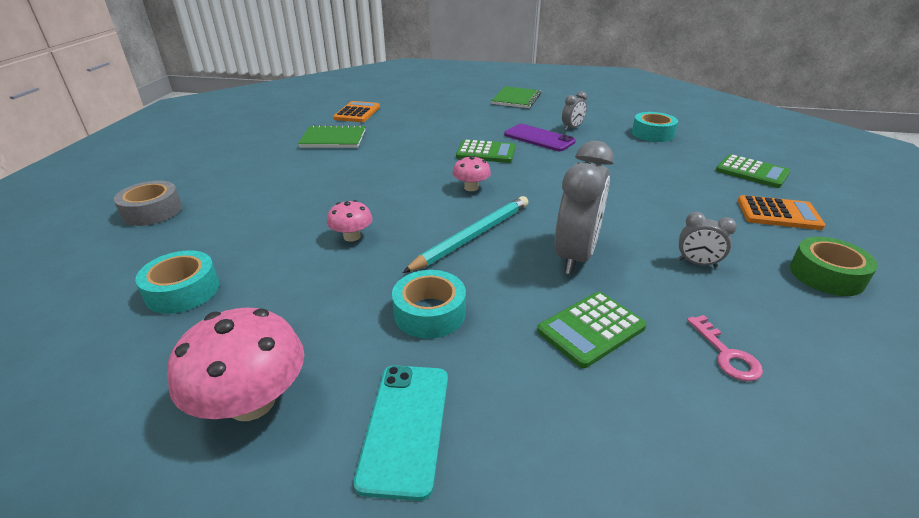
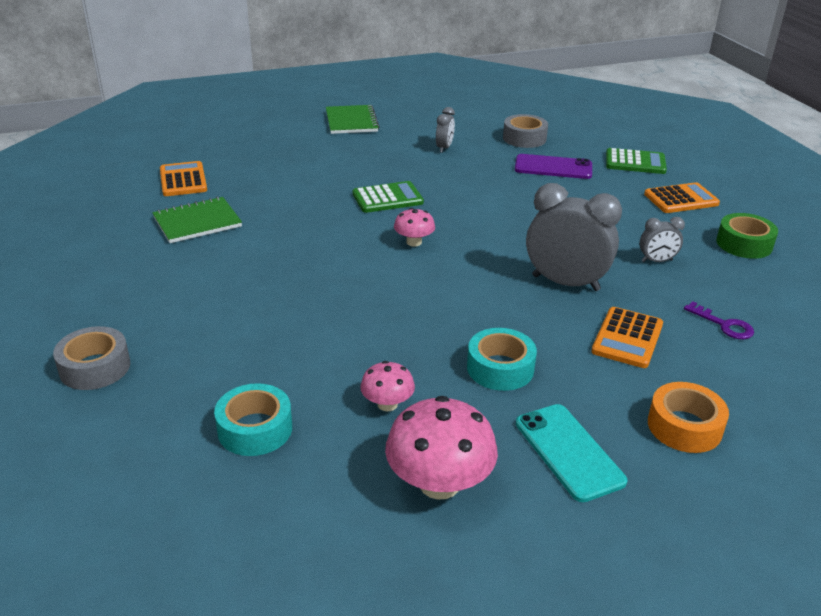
camera: 30 degrees left, 0 degrees up
pink mushroom [327,200,373,241] -> pink mushroom moved to [360,361,415,411]
turquoise pencil [402,196,529,273] -> none
purple phone [504,124,576,151] -> purple phone moved to [515,154,592,179]
green calculator [537,292,647,368] -> orange calculator [591,307,663,368]
grey clock [555,141,614,275] -> grey clock turned 60 degrees counterclockwise [526,183,622,291]
turquoise tape [632,112,678,142] -> grey tape [503,114,548,148]
pink key [687,315,763,381] -> purple key [684,301,754,339]
none -> orange tape [648,382,729,453]

